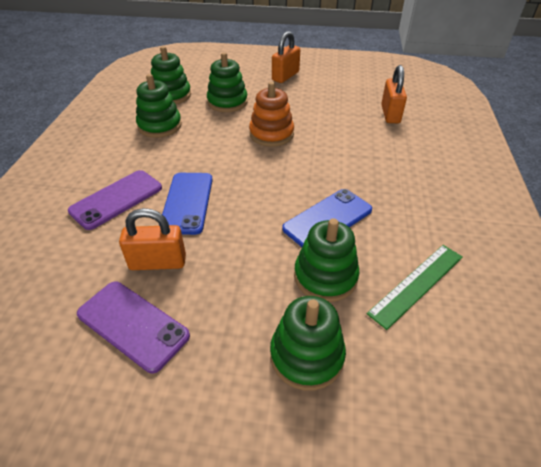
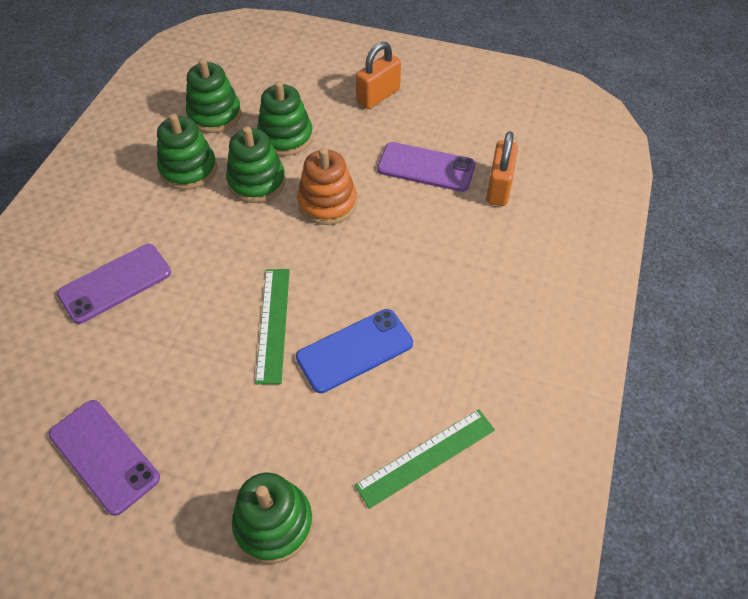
camera: 10 degrees right, 10 degrees up
orange padlock [119,208,186,270] -> none
blue phone [159,173,213,235] -> none
green stacking toy [294,218,360,302] -> green stacking toy moved to [226,126,286,203]
none -> green ruler [255,269,290,384]
none -> purple phone [377,142,475,192]

